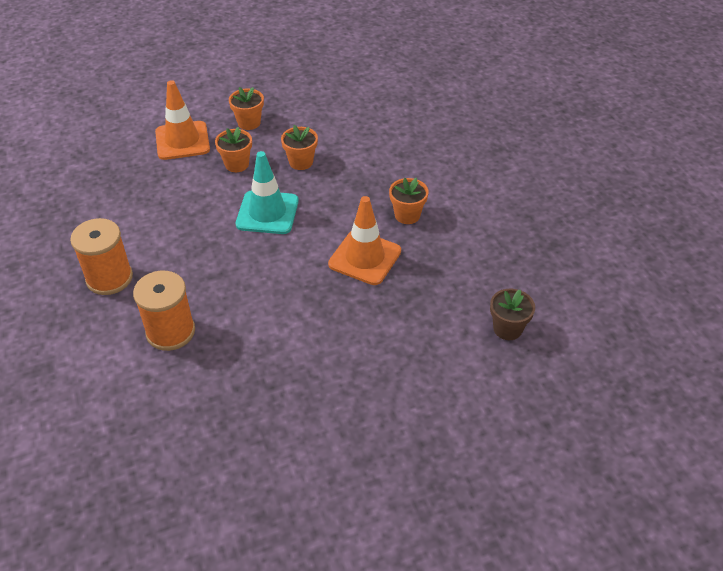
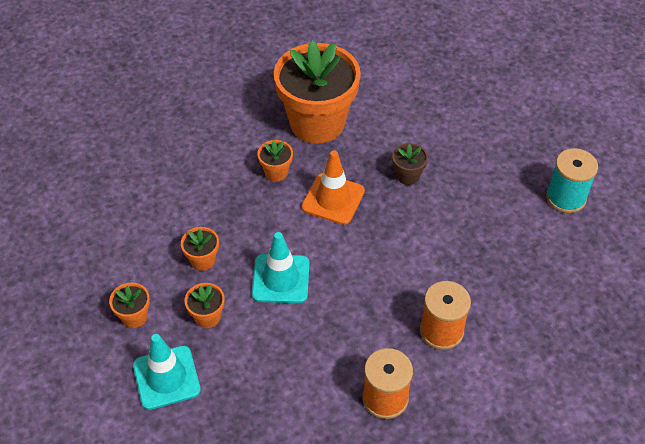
camera: 95 degrees left, 5 degrees up
orange traffic cone [155,80,210,160] -> turquoise traffic cone [133,334,201,410]
brown flower pot [490,289,535,340] -> brown flower pot moved to [392,143,428,185]
none -> orange flower pot [274,40,361,144]
none -> turquoise spool [546,148,598,213]

